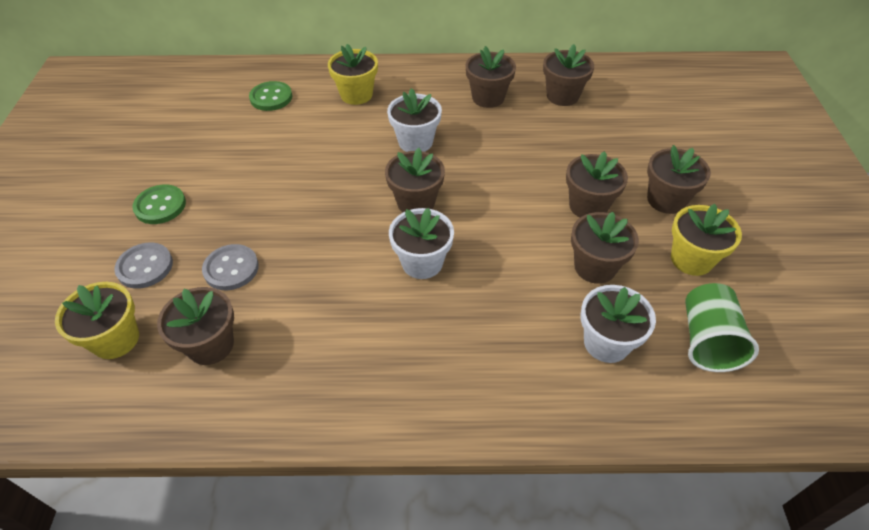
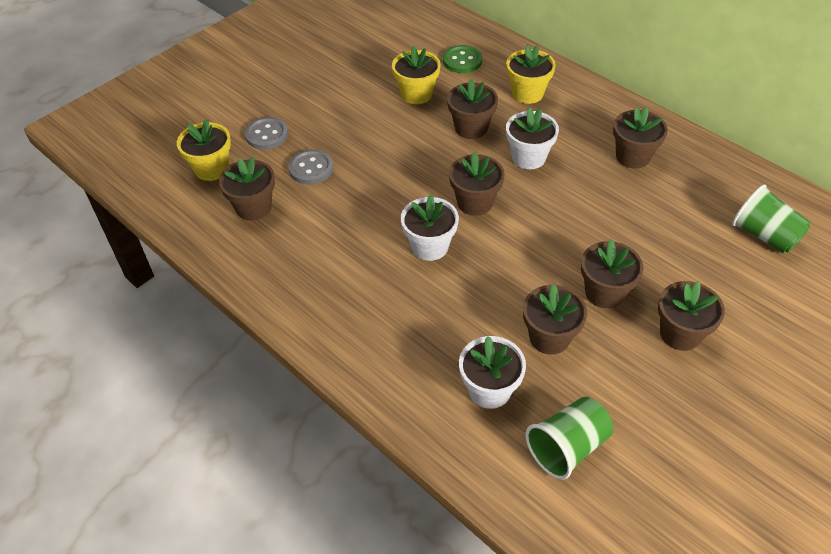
camera: 45 degrees right, 0 degrees up
green button [132,185,186,224] -> none
brown flower pot [543,44,594,106] -> brown flower pot moved to [447,79,498,139]
yellow flower pot [671,204,742,276] -> yellow flower pot moved to [392,46,440,104]
none -> green cup [732,185,810,254]

